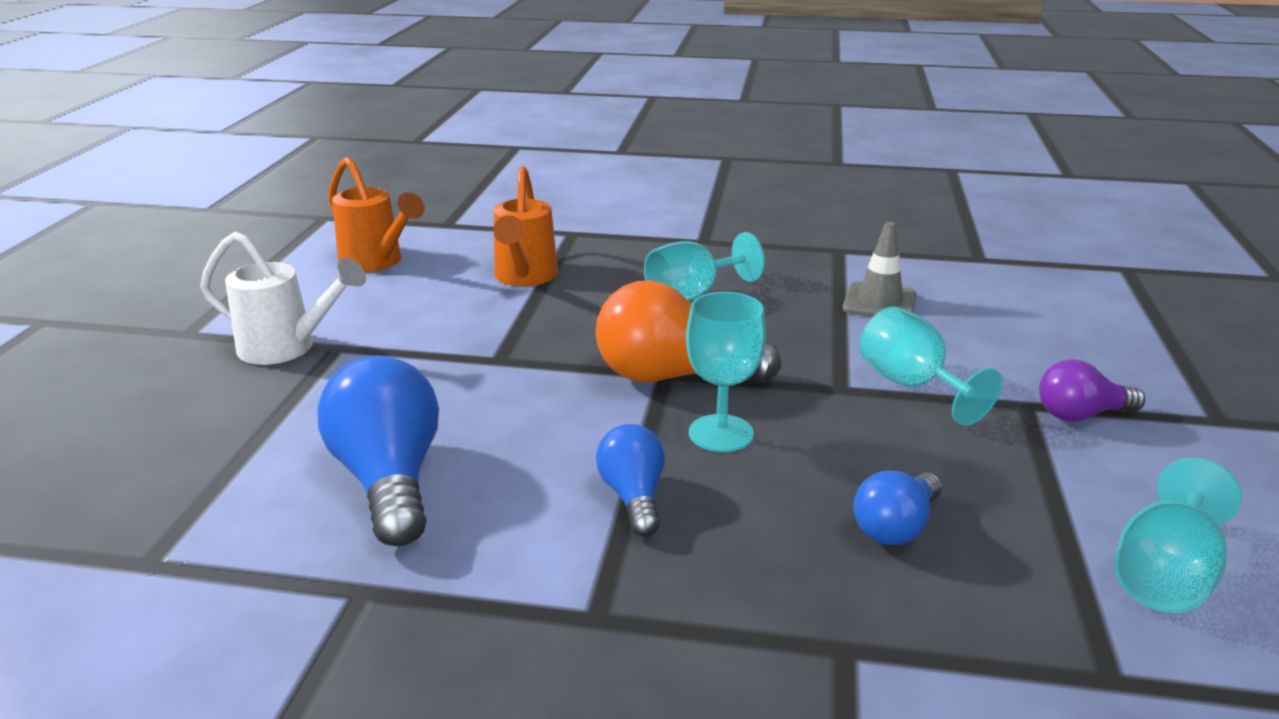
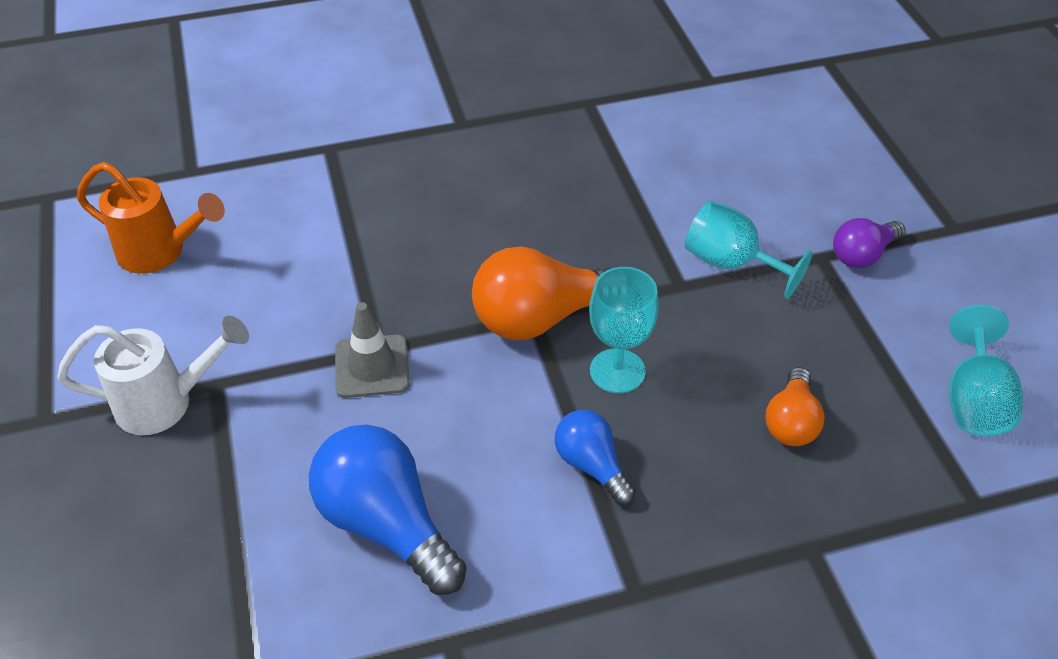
camera: 25 degrees left, 20 degrees up
orange watering can [493,166,558,286] -> none
turquoise goblet [644,232,765,301] -> none
grey traffic cone [843,222,917,317] -> grey traffic cone moved to [335,302,409,398]
blue light bulb [853,471,942,545] -> orange light bulb [765,367,825,446]

